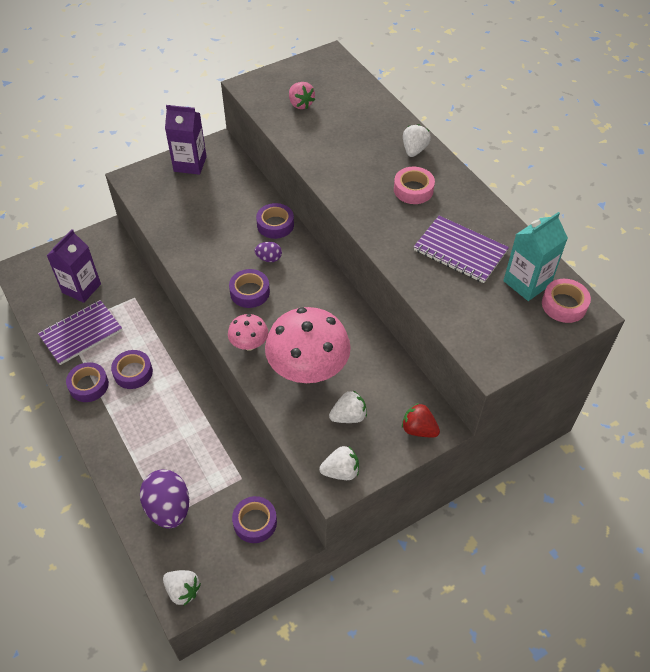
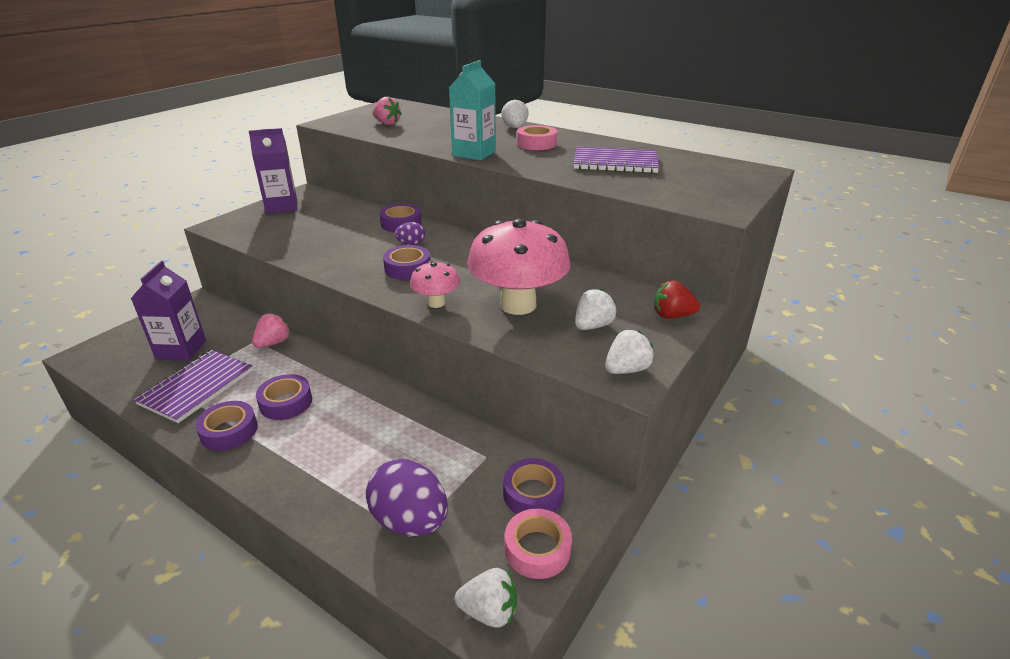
camera: 25 degrees left, 20 degrees down
turquoise carton [503,212,568,301] -> turquoise carton moved to [449,60,496,161]
pink tape [542,279,591,323] -> pink tape moved to [505,509,572,579]
none -> pink strawberry [252,313,291,348]

